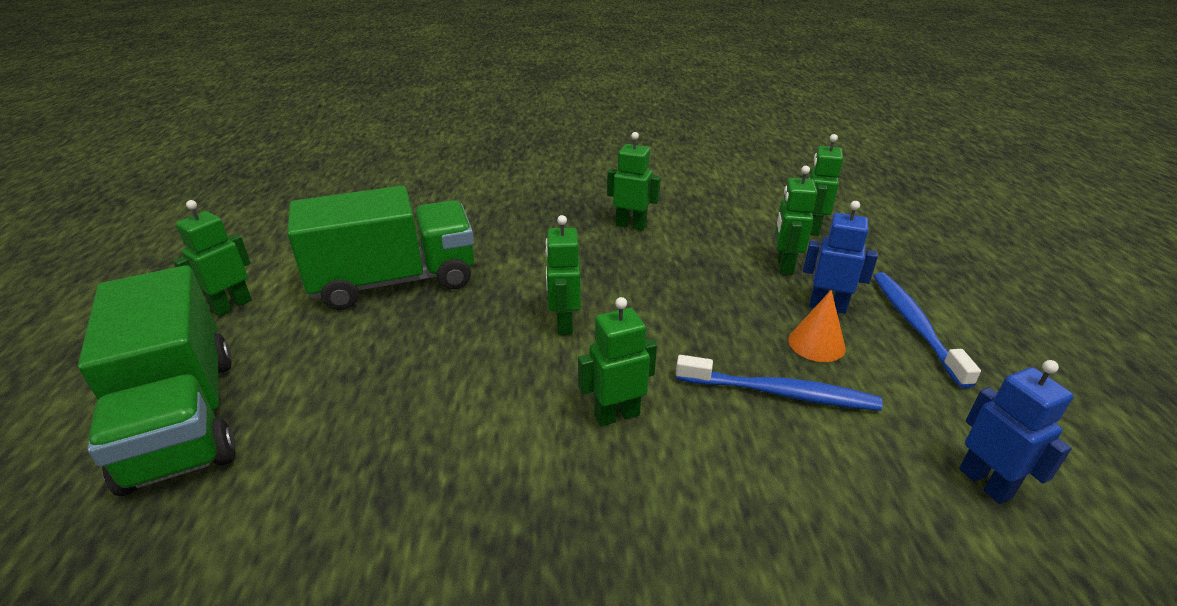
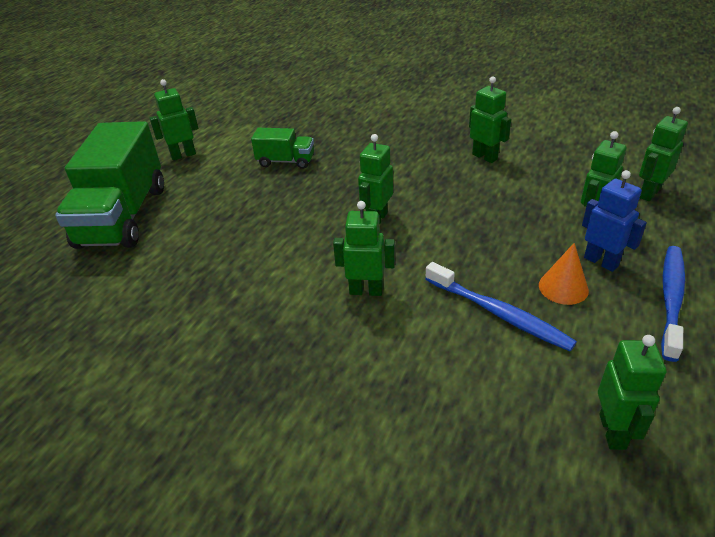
camera: 30 degrees right, 5 degrees up
green truck [287,186,474,310] -> green truck [251,128,314,169], size x0.49
blue robot [959,360,1073,504] -> green robot [598,335,666,450]

